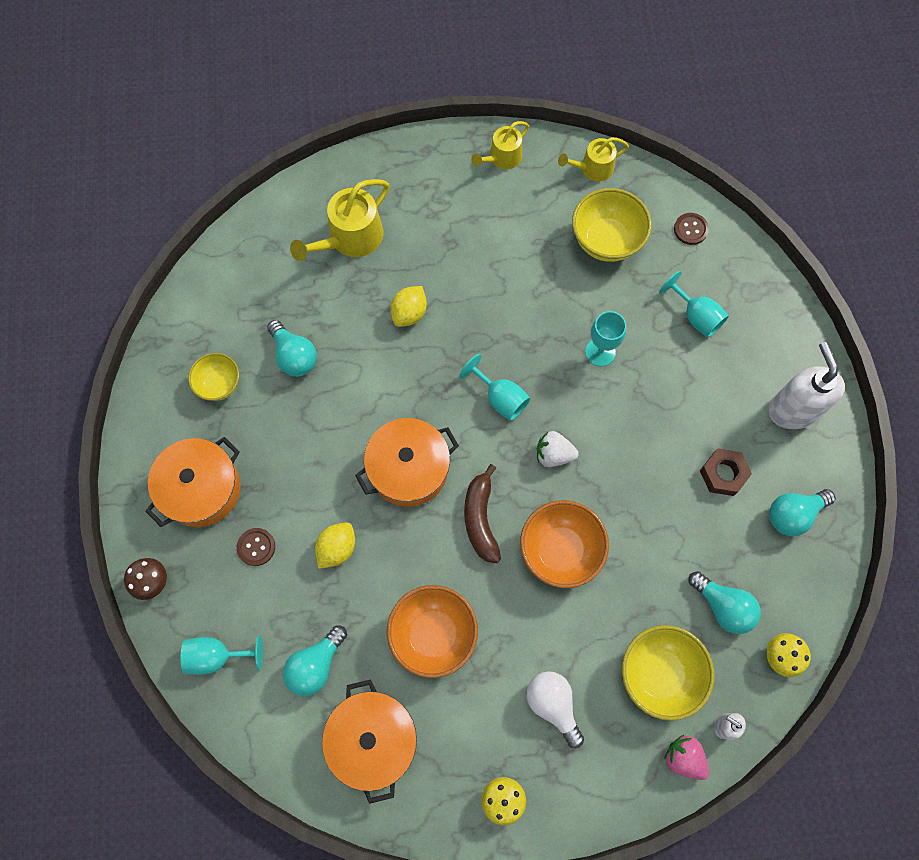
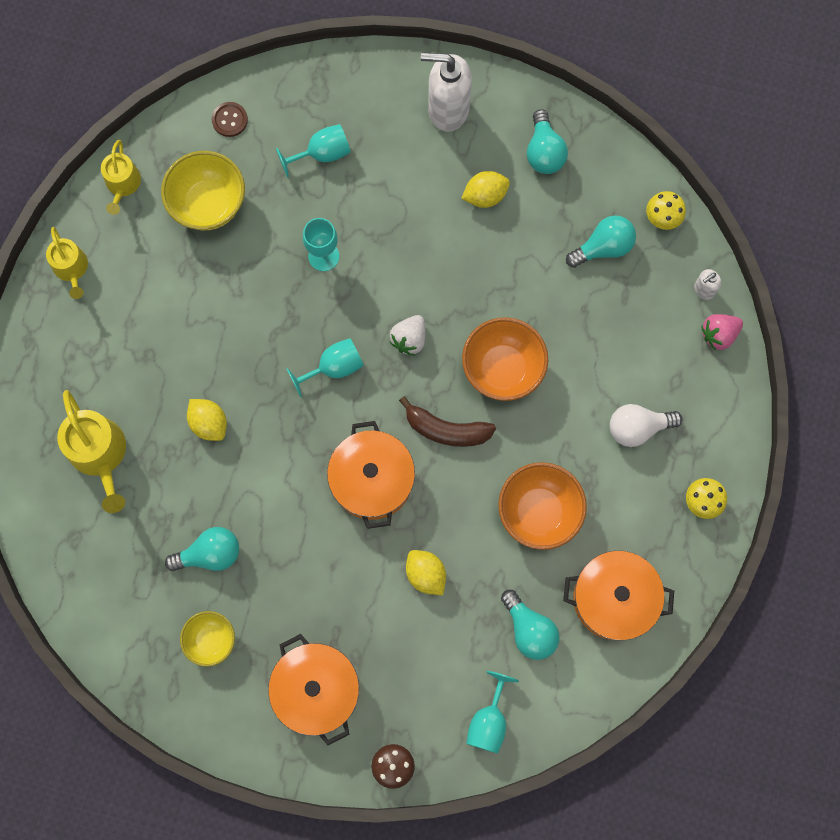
camera: 70 degrees left, 5 degrees up
brown button [237,528,275,566] -> none
yellow bowl [622,625,714,721] -> none
brown nut [700,449,752,496] -> yellow lemon [461,171,510,208]

